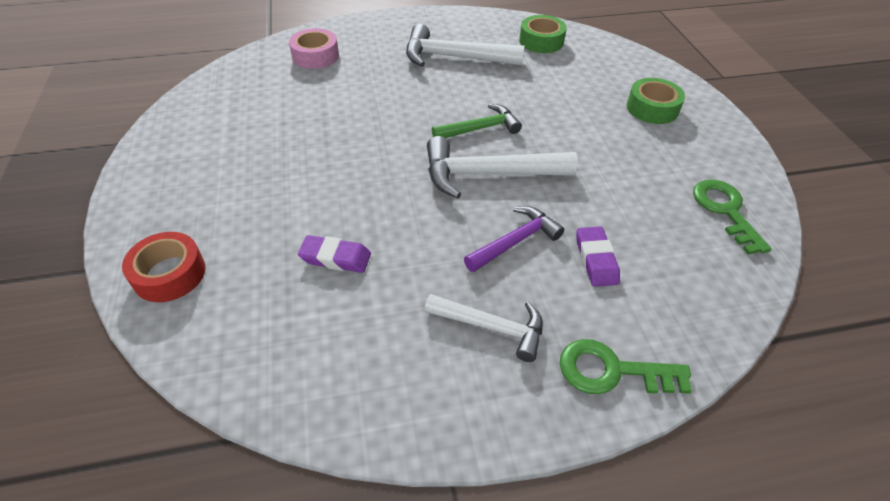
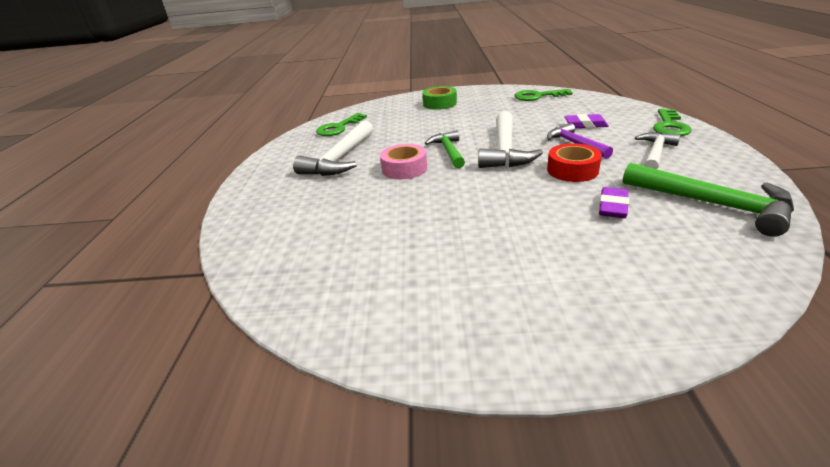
camera: 75 degrees left, 15 degrees down
red tape [122,232,206,302] -> red tape moved to [547,143,602,182]
pink tape [289,28,339,69] -> pink tape moved to [380,144,427,179]
green tape [519,15,567,53] -> green key [316,113,367,136]
none -> green hammer [623,162,794,237]

